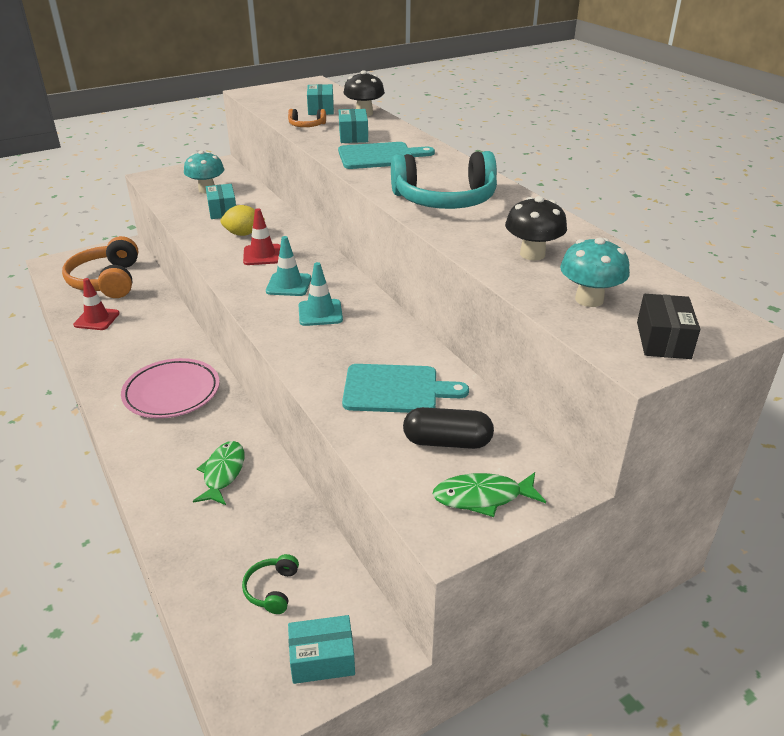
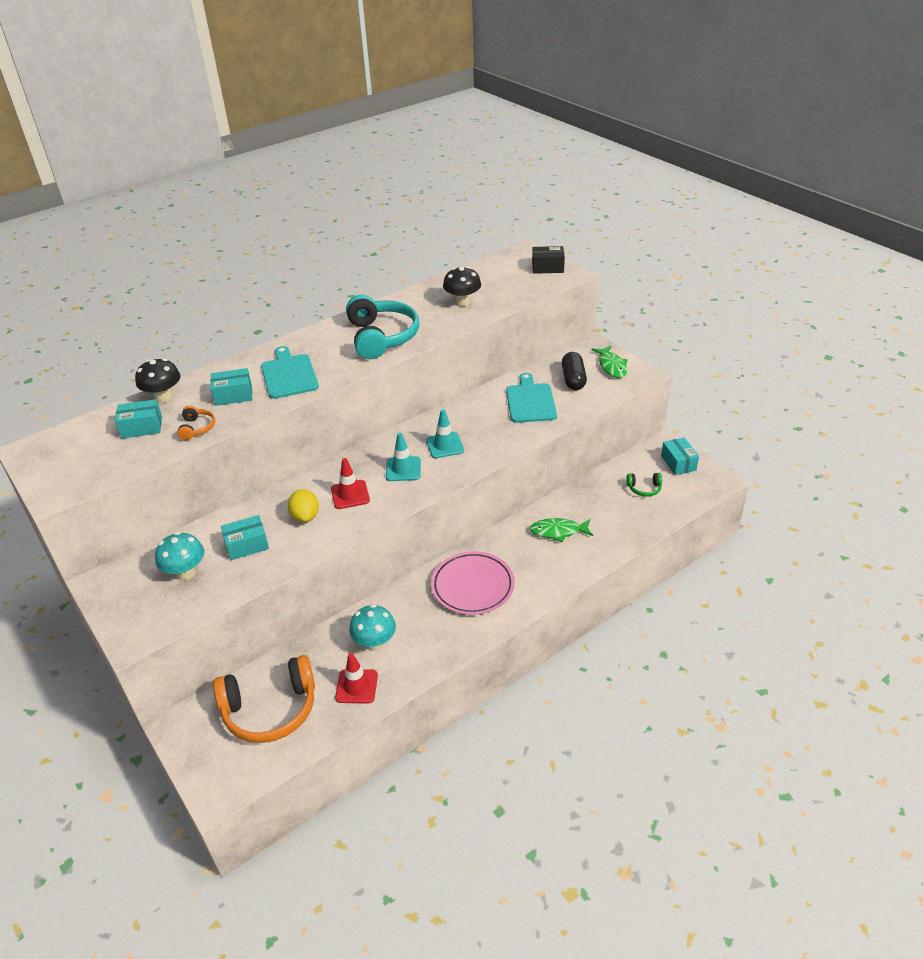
camera: 95 degrees left, 5 degrees up
turquoise mushroom [560,237,630,307] -> turquoise mushroom moved to [349,604,396,651]

